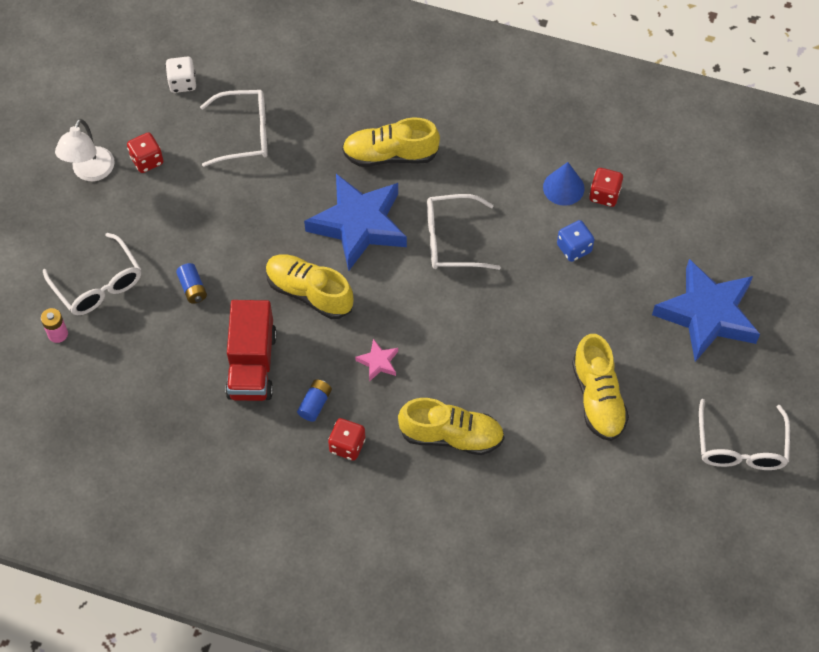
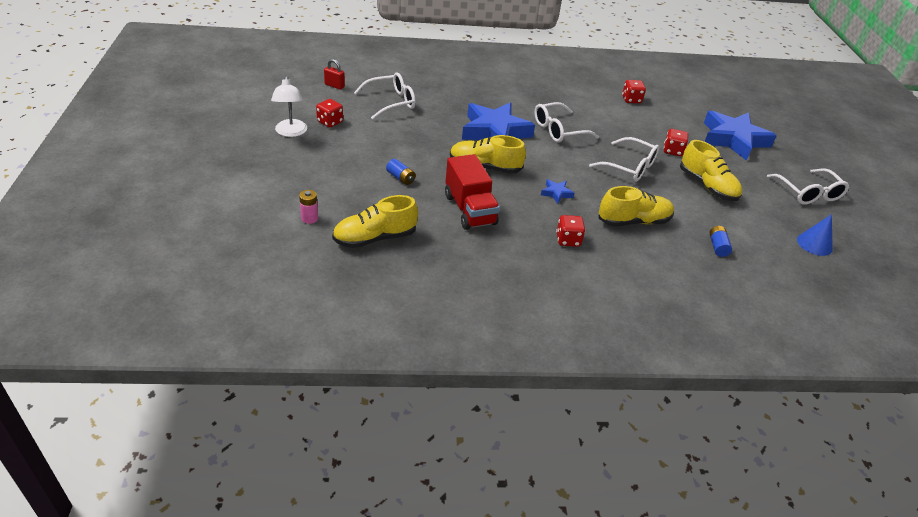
camera: 25 degrees left, 20 degrees down
white glasses [43,233,141,315] -> white glasses moved to [589,137,659,182]
white dice [165,56,196,93] -> red padlock [324,59,345,90]
blue battery [297,379,332,422] -> blue battery moved to [709,226,732,257]
yellow shoe [342,117,440,167] -> yellow shoe moved to [332,195,418,248]
pink star [355,339,398,382] -> blue star [541,179,574,204]
blue cone [543,162,585,206] -> blue cone moved to [797,214,833,256]
blue dice [557,220,594,262] -> none
none -> red dice [664,129,688,156]

